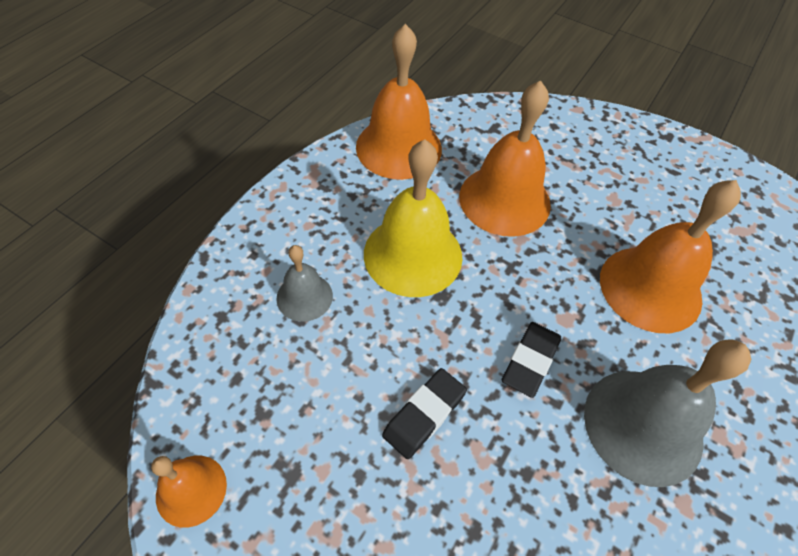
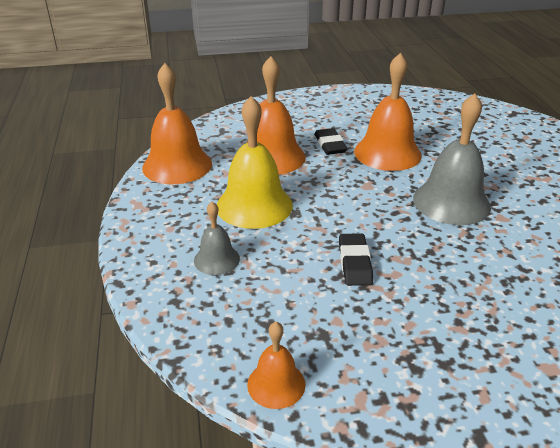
camera: 40 degrees left, 20 degrees down
black eraser [502,322,561,398] -> black eraser moved to [314,128,348,155]

